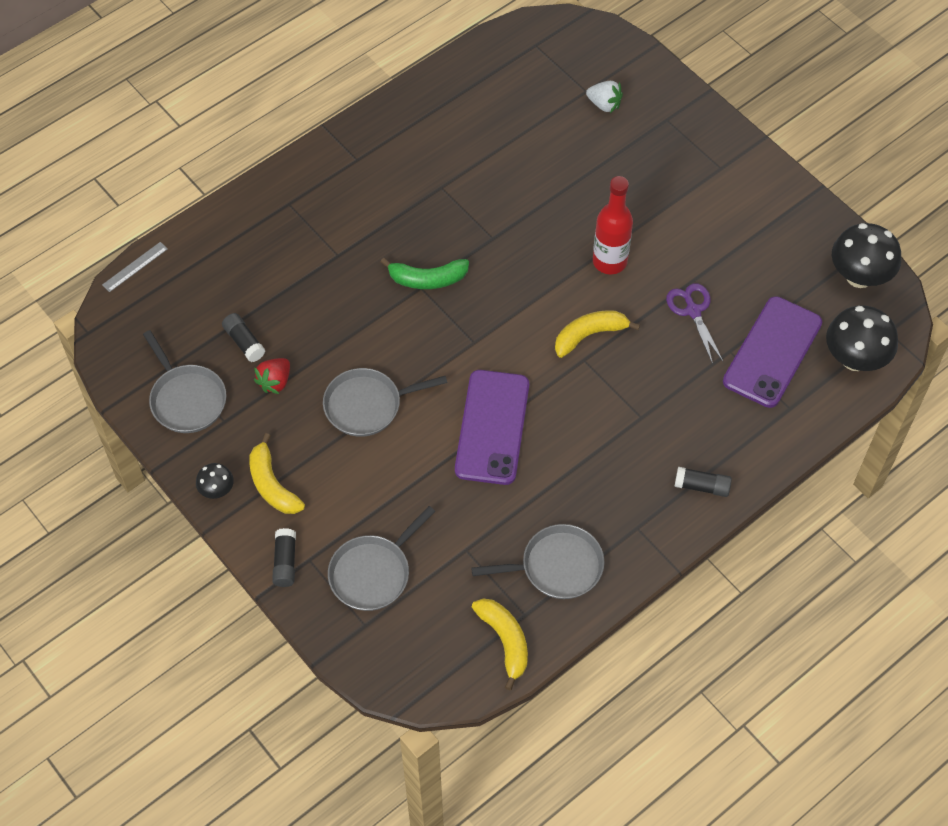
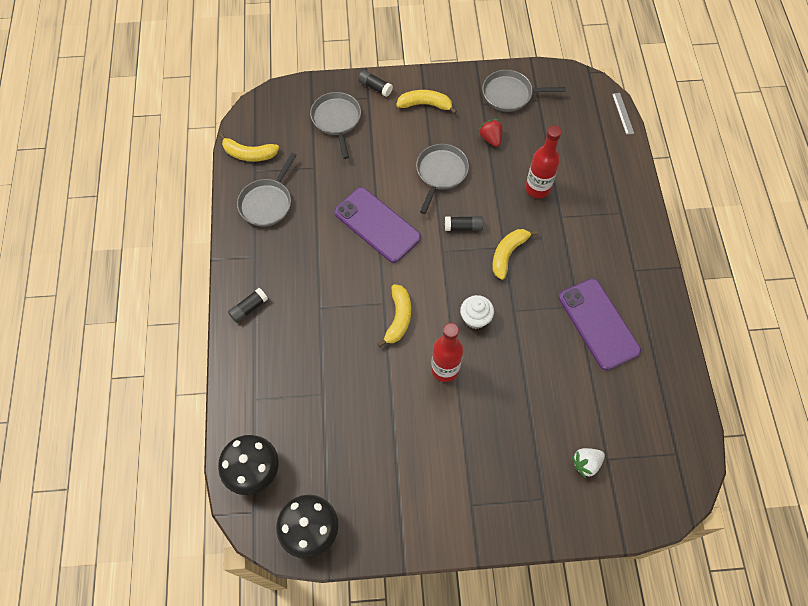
camera: 125 degrees right, 5 degrees up
black mushroom [196,463,234,499] -> none
black glue stick [222,313,265,362] -> black glue stick moved to [445,216,483,231]
green banana [380,258,469,289] -> yellow banana [492,229,538,280]
purple scissors [666,283,723,364] -> none
purple phone [723,296,822,408] -> purple phone moved to [559,279,641,370]
none -> white cupcake [460,295,494,329]
none -> red bottle [525,126,562,198]

